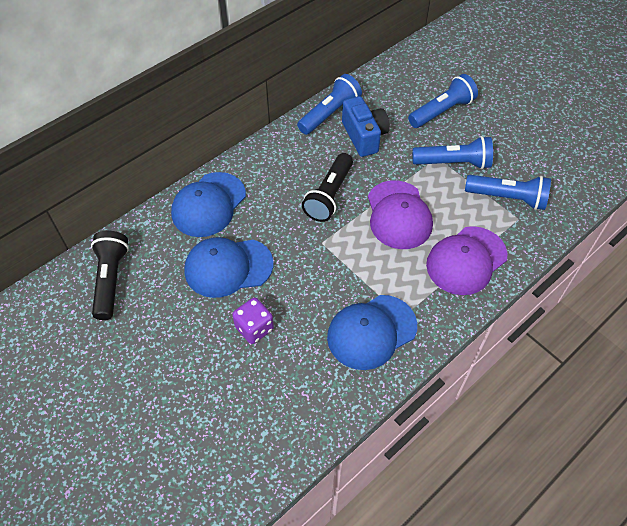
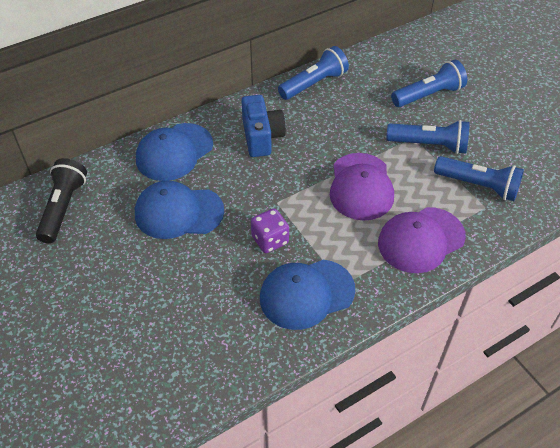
camera: 10 degrees right, 5 degrees down
purple dice [232,298,274,344] -> purple dice moved to [251,209,289,253]
black flashlight [302,153,353,222] -> none
blue camera [342,96,390,157] -> blue camera moved to [242,95,286,157]

